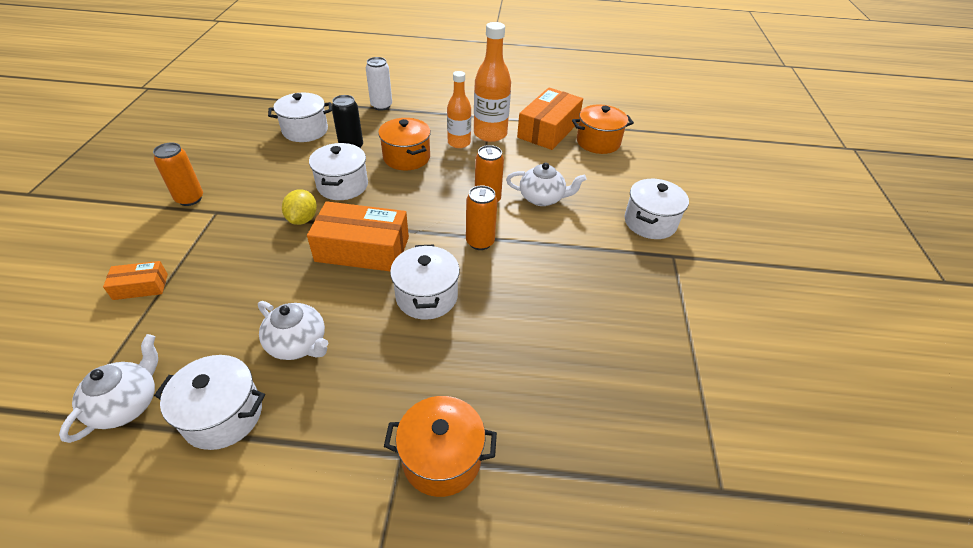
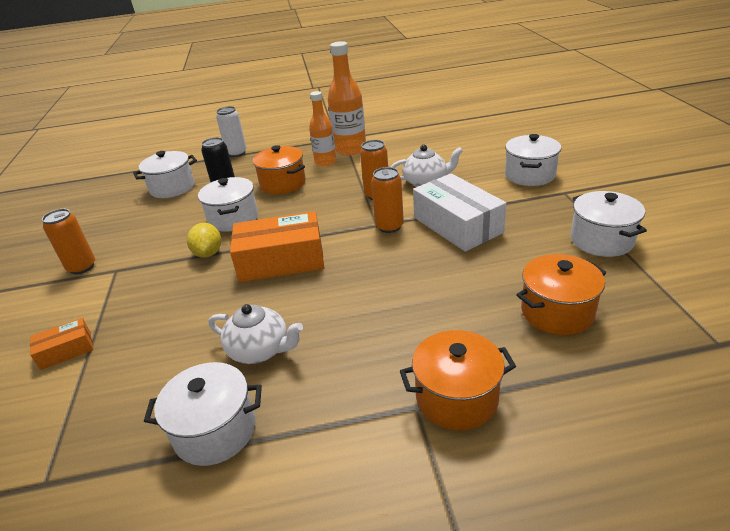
camera: 10 degrees left, 10 degrees down
white teapot [59,334,158,443] -> none
white pot [390,245,460,320] -> white pot moved to [571,191,647,257]
orange box [517,88,583,150] -> none
orange pot [572,104,634,154] -> orange pot moved to [516,254,606,335]
none -> white box [413,173,506,251]

